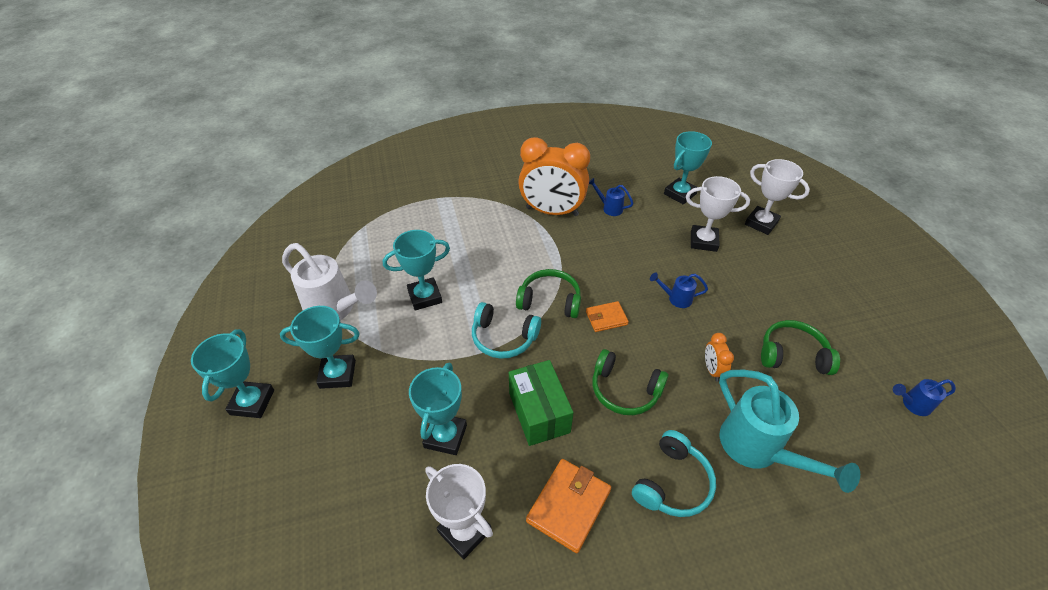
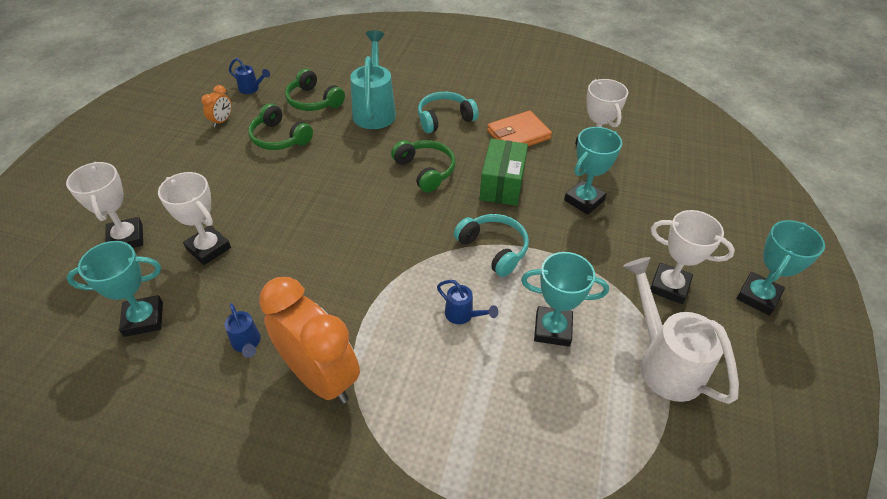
camera: 150 degrees left, 0 degrees up
turquoise trophy [280,306,360,389] -> white trophy [650,210,735,304]
green headphones [516,269,581,318] -> green headphones moved to [285,69,345,111]
orange wallet [586,301,629,332] -> none
blue watering can [650,272,708,308] -> blue watering can moved to [437,280,498,324]
orange clock [705,333,734,382] -> orange clock moved to [201,85,232,127]

